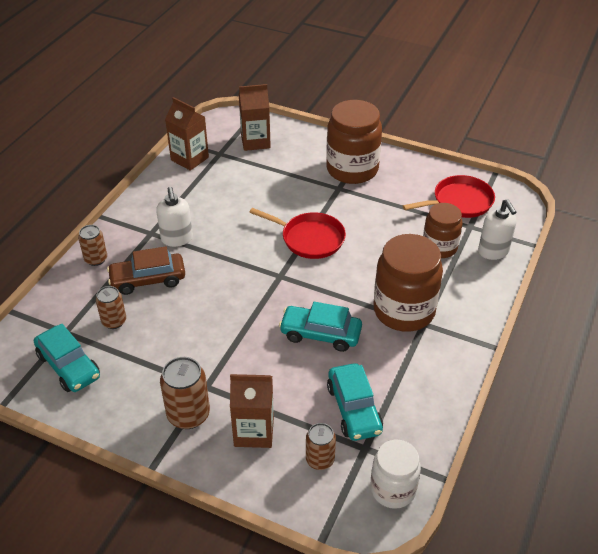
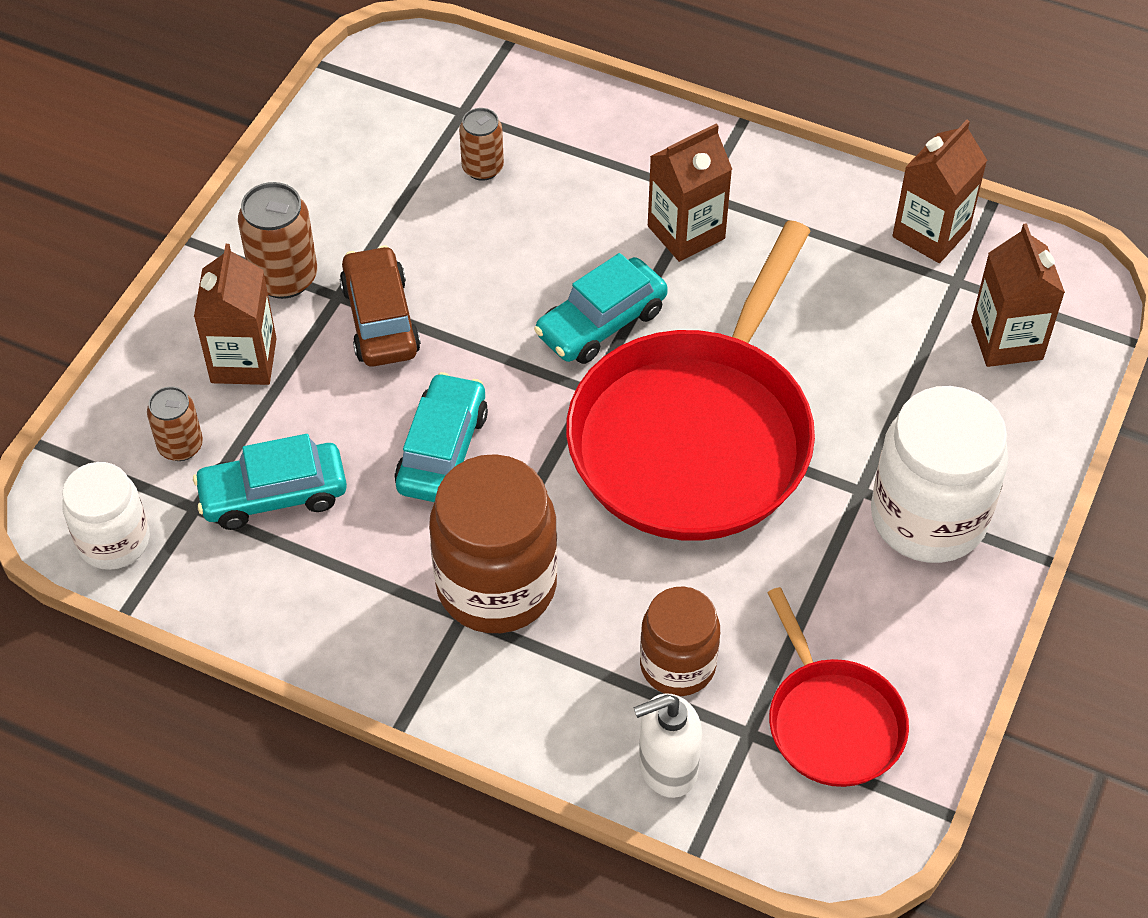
camera: 90 degrees right, 10 degrees up
turquoise car [34,324,100,392] -> turquoise car moved to [534,253,668,364]
brown can [78,225,107,266] -> none
brown car [107,246,185,295] -> brown car moved to [340,245,421,367]
white soap dispenser [156,187,193,247] -> brown carton [648,123,732,262]
red pan [250,208,346,259] -> red pan [566,220,815,541], size x1.94
brown jar [326,100,382,184] -> white jar [871,386,1009,563]

